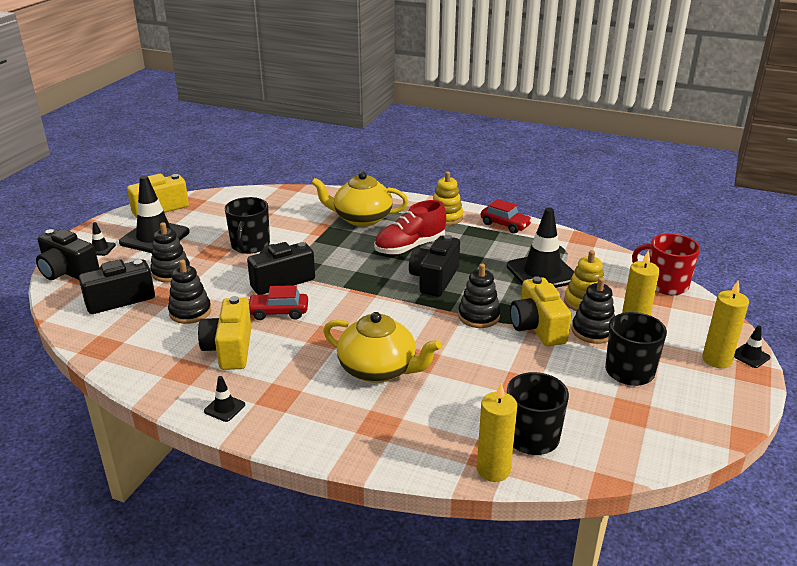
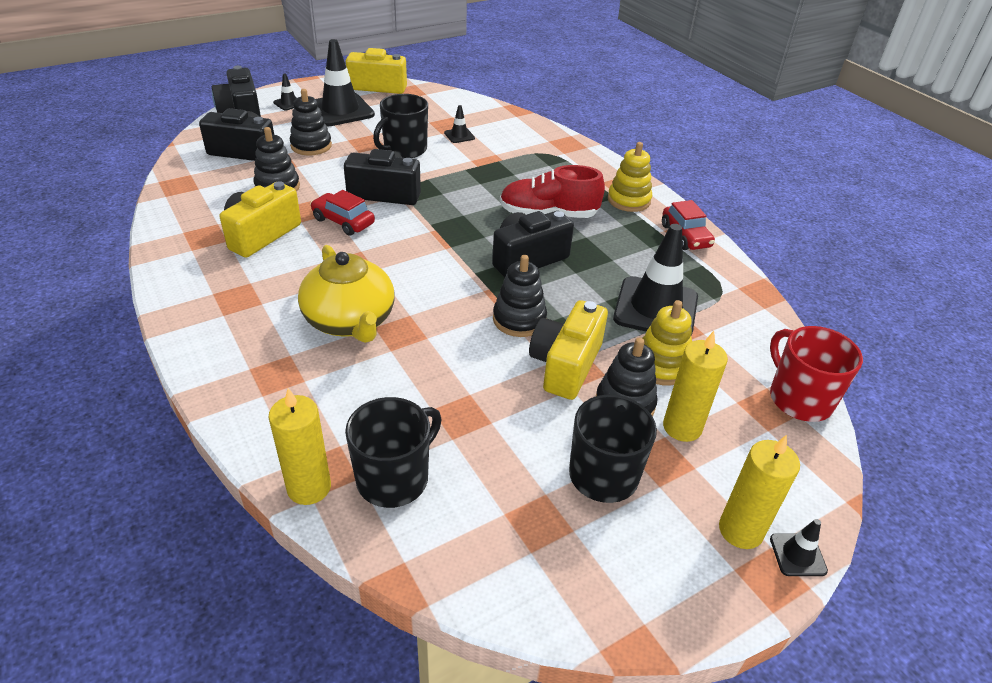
camera: 35 degrees right, 10 degrees up
black traffic cone [204,376,245,422] -> black traffic cone moved to [444,105,475,143]
yellow teapot [311,172,408,227] -> none

